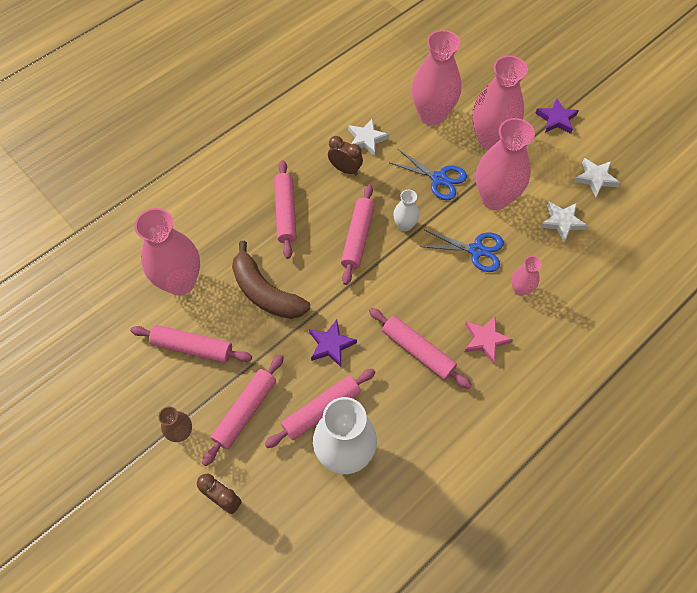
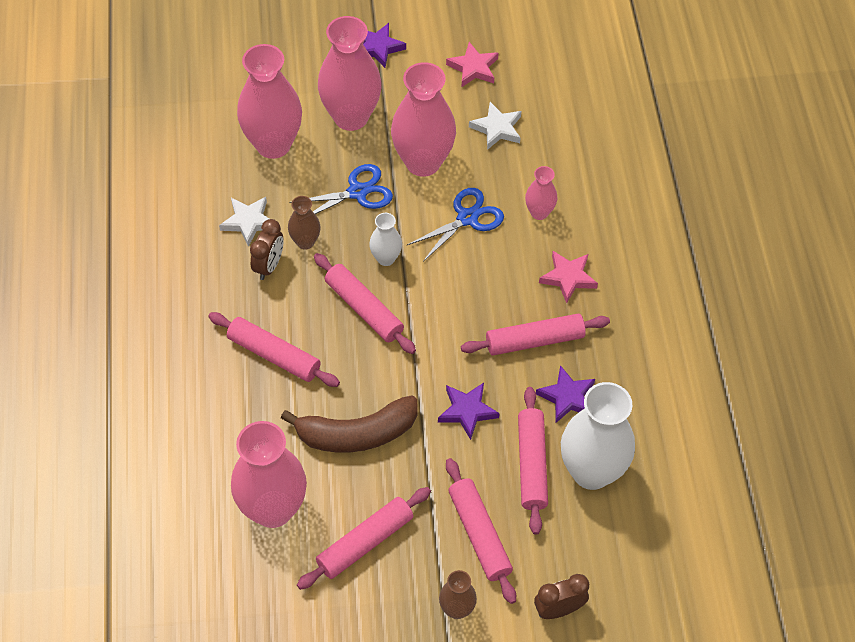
camera: 55 degrees left, 5 degrees down
brown clock [328,136,363,175] -> brown clock turned 135 degrees clockwise [250,219,283,280]
white star [574,158,620,197] -> pink star [446,42,499,87]
none -> brown vase [288,196,320,250]
none -> purple star [536,365,595,423]

